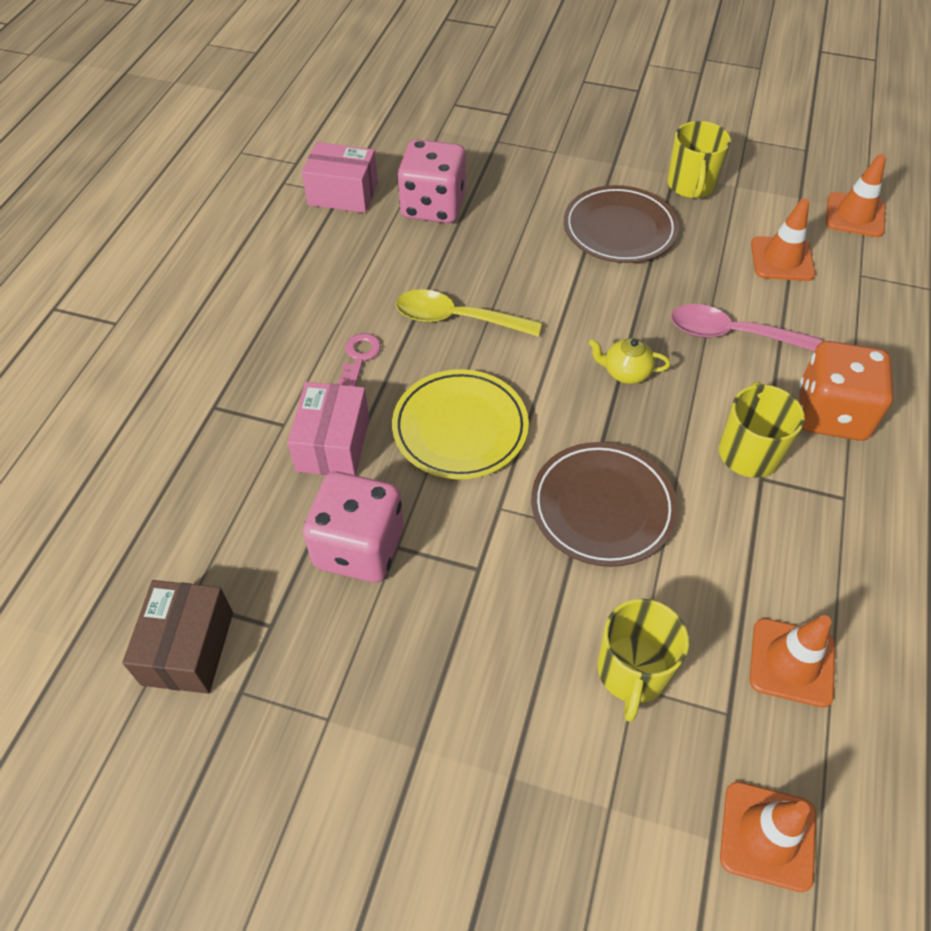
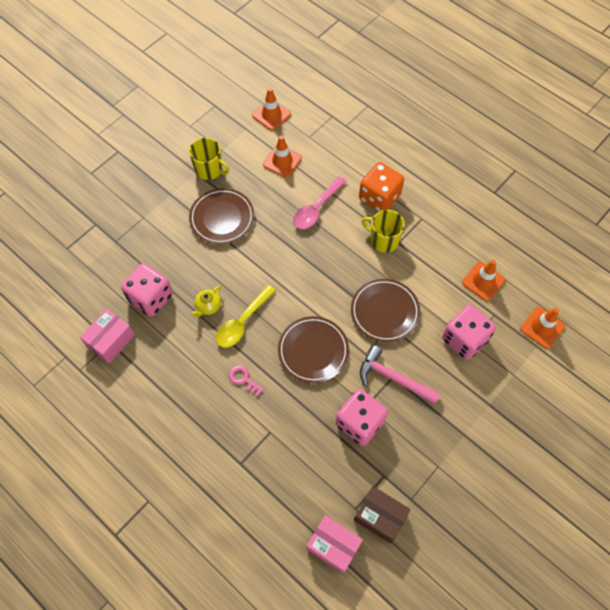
camera: 65 degrees left, 10 degrees up
pink box [287,382,369,475] -> pink box moved to [307,515,363,574]
yellow plate [392,369,529,479] -> brown plate [278,316,349,383]
yellow teapot [589,338,670,384] -> yellow teapot moved to [191,286,221,317]
yellow mug [597,598,689,722] -> pink dice [442,305,496,360]
none -> pink hammer [360,345,441,404]

